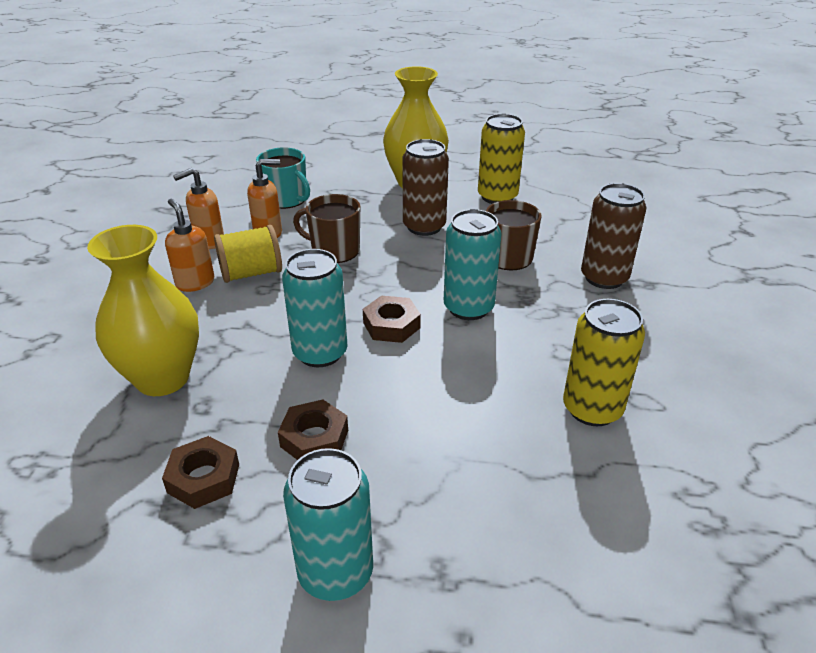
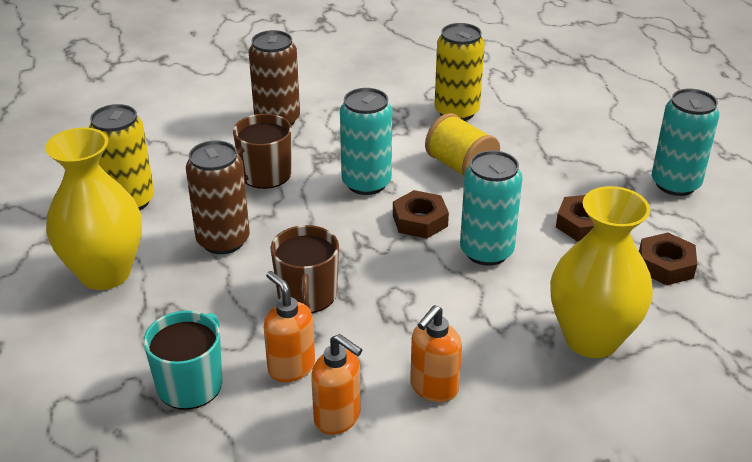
camera: 110 degrees left, 0 degrees up
yellow spool [214,225,282,283] -> yellow spool moved to [425,113,500,176]

